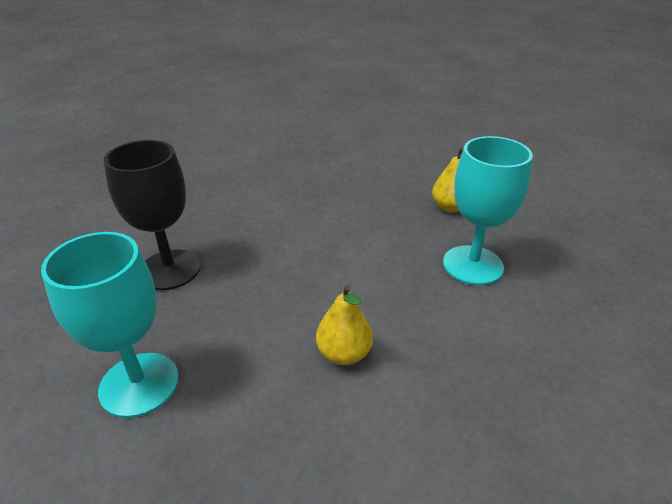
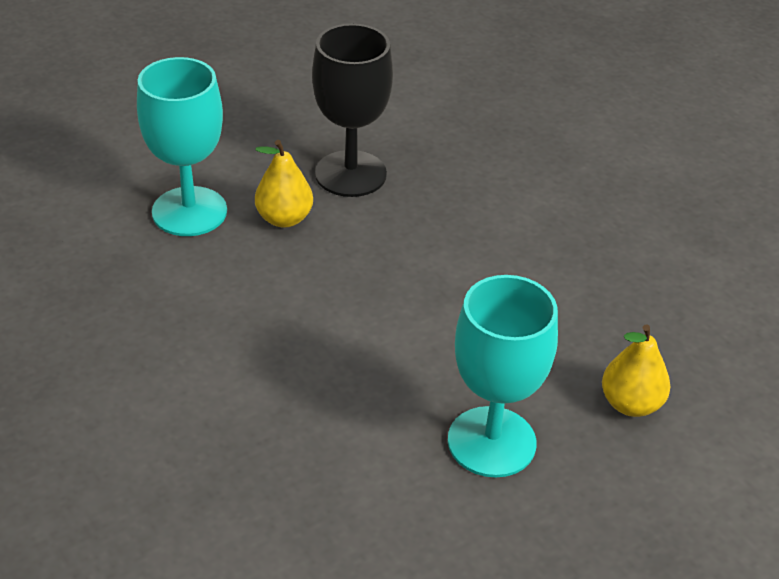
camera: 70 degrees right, 5 degrees up
yellow pear [316,285,373,365] -> yellow pear moved to [255,140,313,228]

